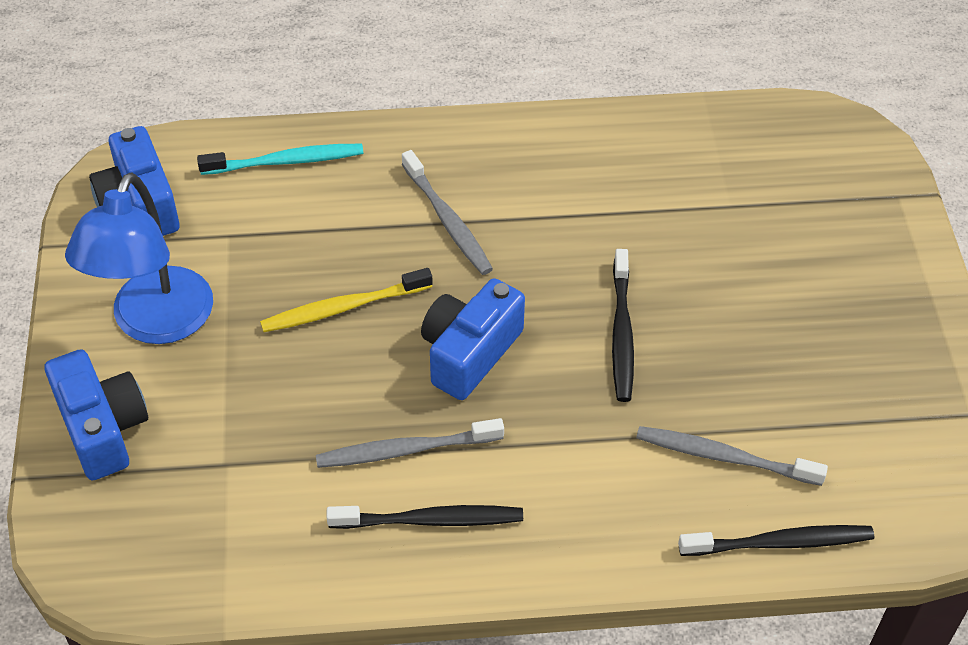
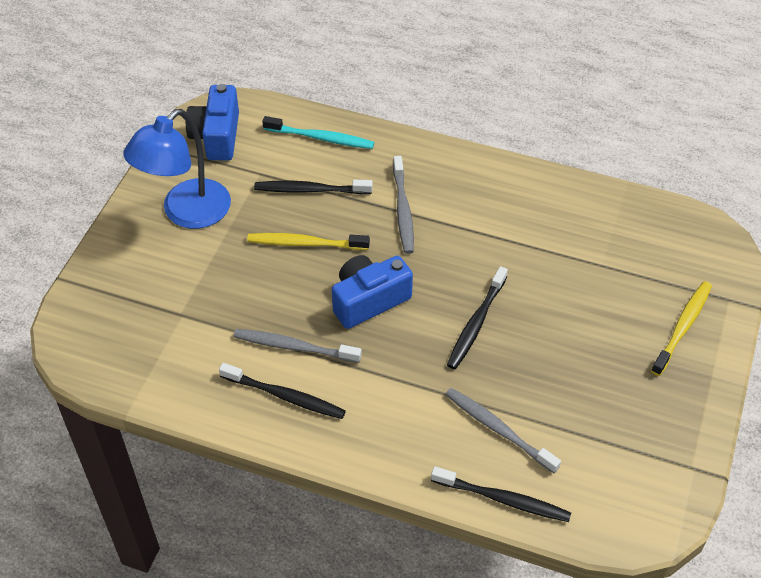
camera: 25 degrees right, 0 degrees up
blue camera [45,349,148,480] -> none
none -> black toothbrush [254,180,373,194]
none -> yellow toothbrush [651,281,712,376]

